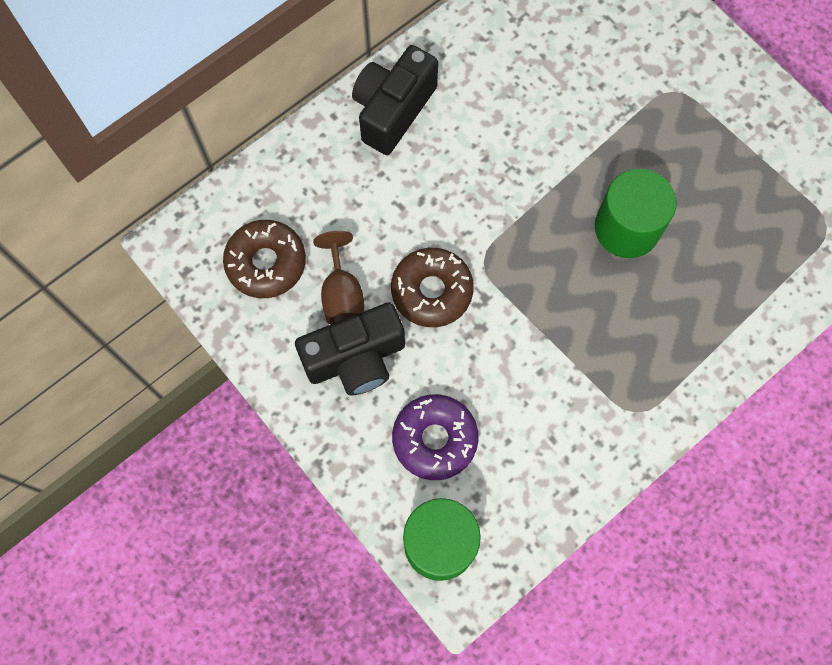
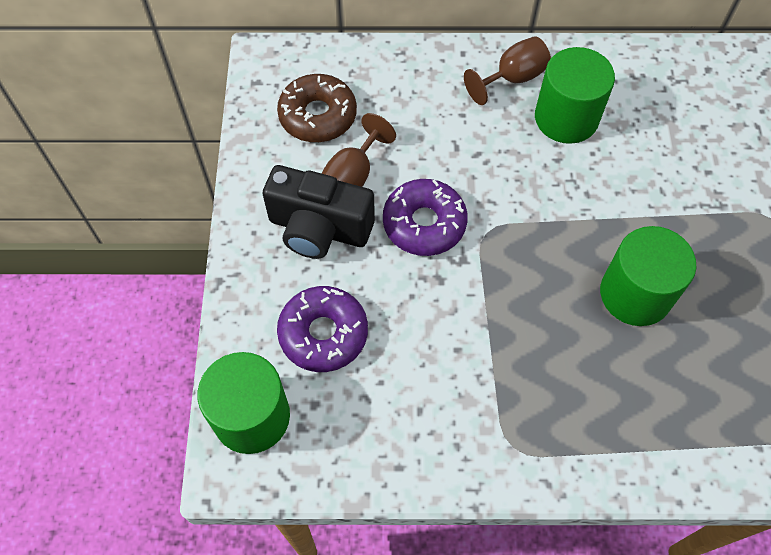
camera: 40 degrees right, 10 degrees down
black camera [352,45,438,155] -> brown goblet [464,36,551,105]
brown donut [391,248,474,327] -> purple donut [383,179,468,256]
none -> green cylinder [535,47,615,144]

